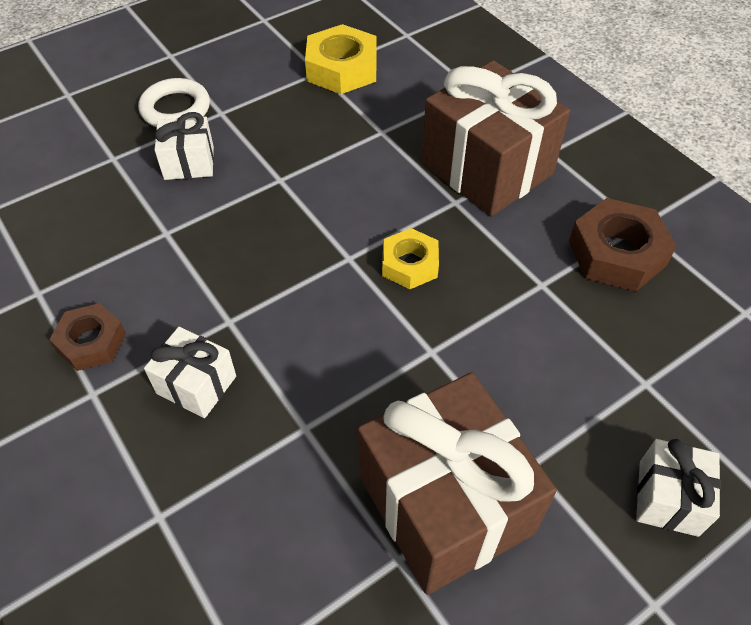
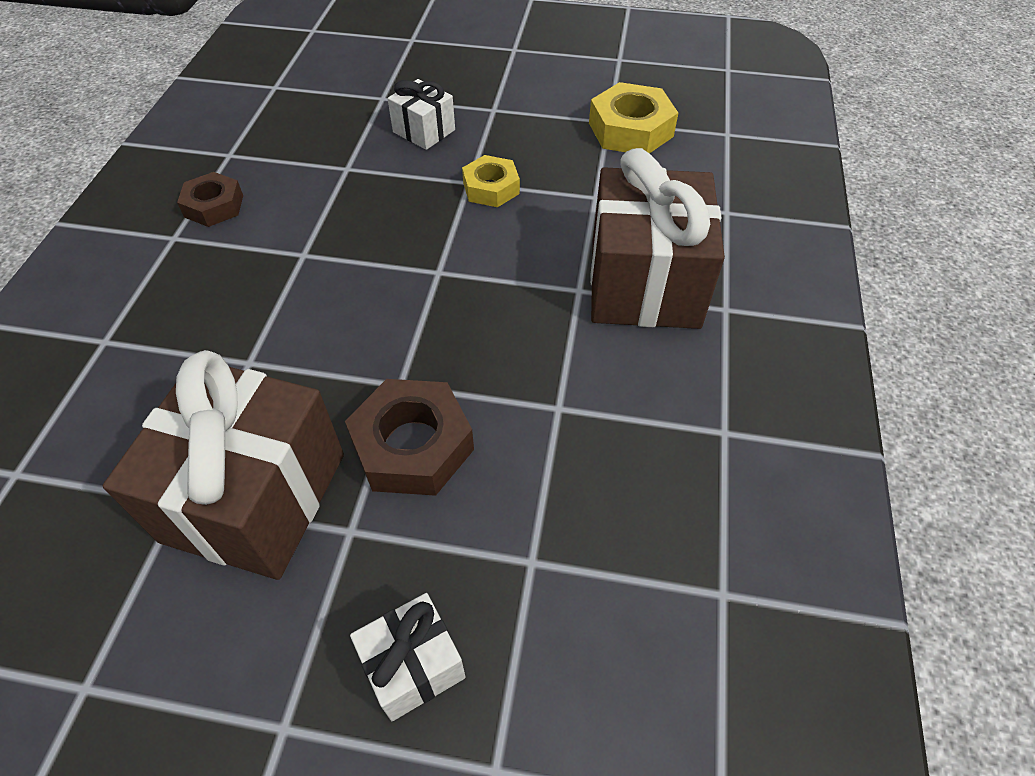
camera: 45 degrees right, 0 degrees up
white ring [138,78,210,127] -> none
white gift [144,327,236,418] -> none
yellow nut [382,228,439,289] -> yellow nut moved to [462,155,520,207]
brown nut [569,198,676,292] -> brown nut moved to [345,379,474,496]

